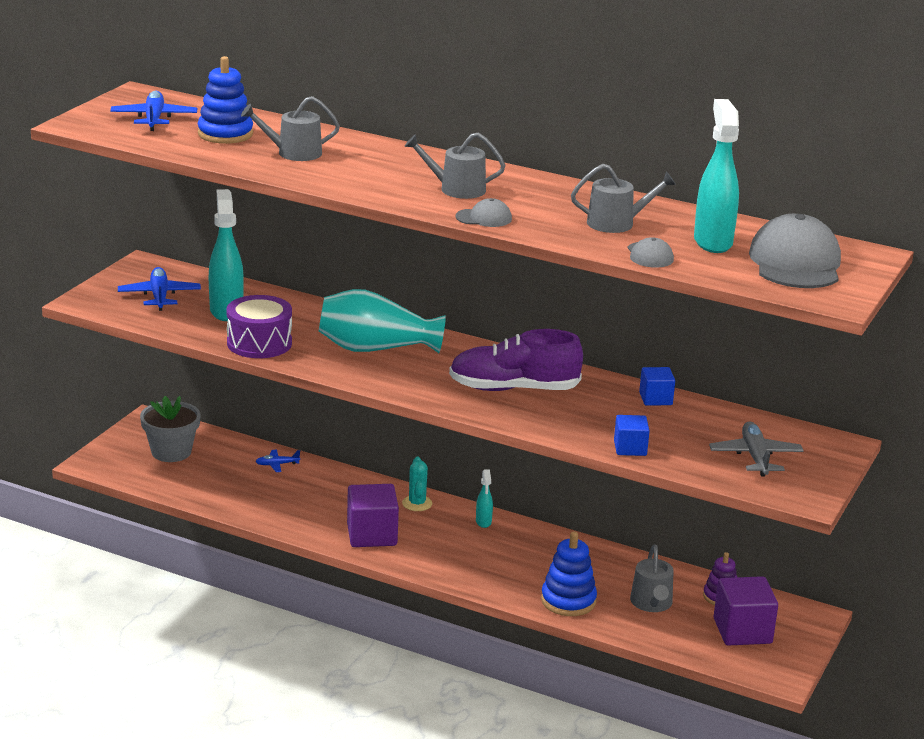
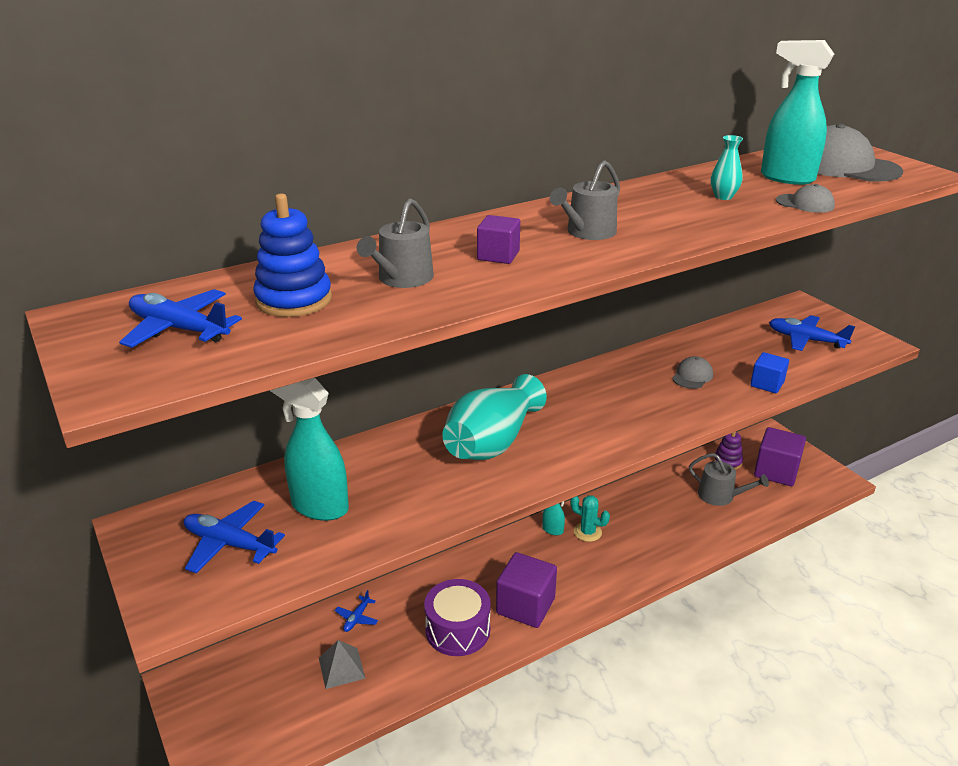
camera: 55 degrees left, 5 degrees up
grey flower pot [140,396,201,462] -> none
purple drum [226,295,292,358] -> purple drum moved to [424,579,491,656]
turquoise cactus [402,457,432,511] -> turquoise cactus moved to [570,495,610,542]
purple shoe [449,329,583,391] -> none
grey cap [455,198,512,227] -> grey cap moved to [672,356,713,389]
blue stacking toy [541,532,597,616] -> none
grey watering can [571,164,676,233] -> turquoise vase [711,135,743,200]
blue cube [639,367,675,406] -> none
grey plane [709,421,804,477] -> blue plane [769,315,855,351]
none -> grey pyramid [319,640,366,689]
none -> purple cube [477,215,520,264]

